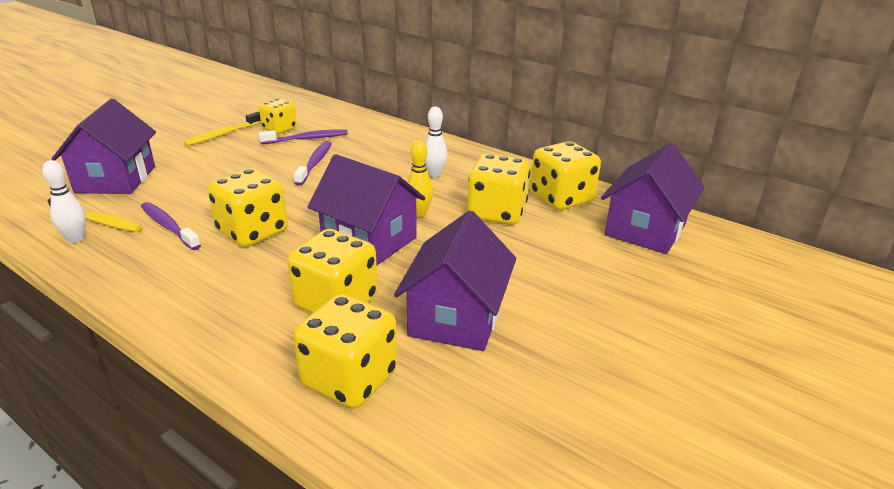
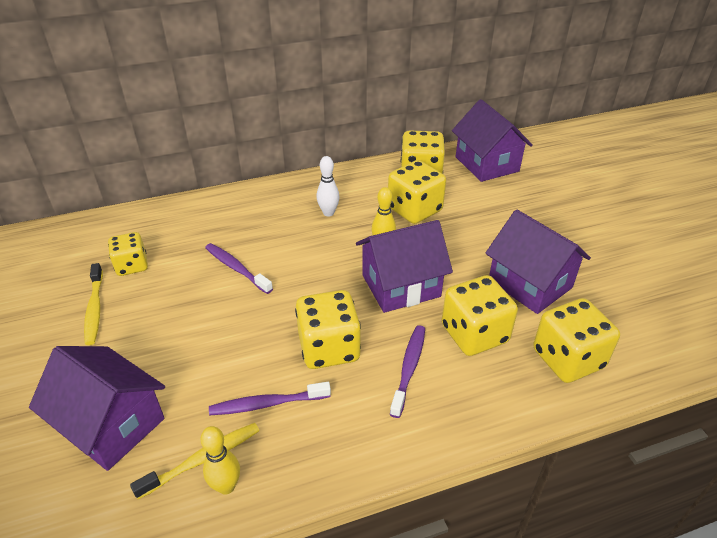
camera: 55 degrees left, 10 degrees up
white bowling pin [42,160,86,243] -> yellow bowling pin [201,426,240,495]
purple toothbrush [259,130,348,144] -> purple toothbrush moved to [390,325,425,418]

